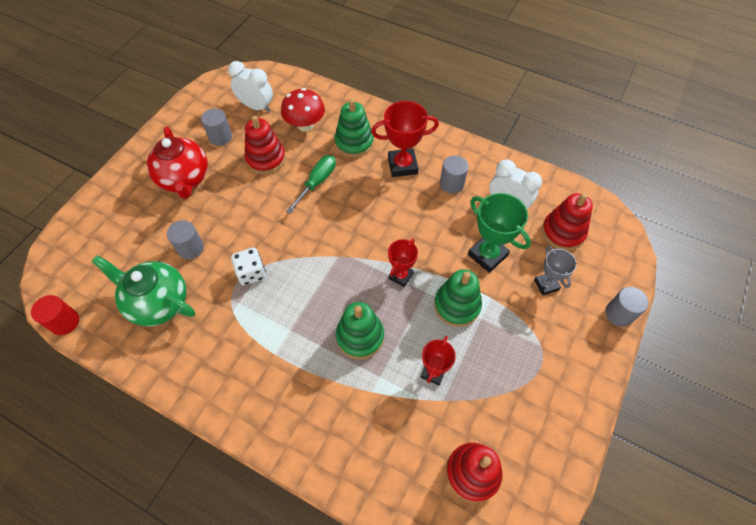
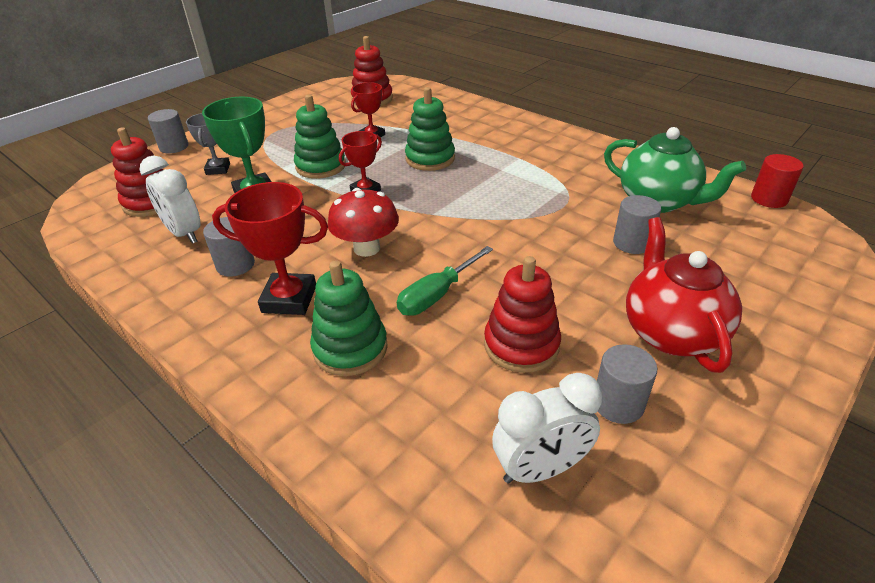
camera: 165 degrees left, 20 degrees down
white clock [228,61,273,112] -> white clock turned 60 degrees counterclockwise [492,373,603,484]
white dice [231,248,266,286] -> none
red mushroom [281,88,325,131] -> red mushroom moved to [328,188,399,257]

